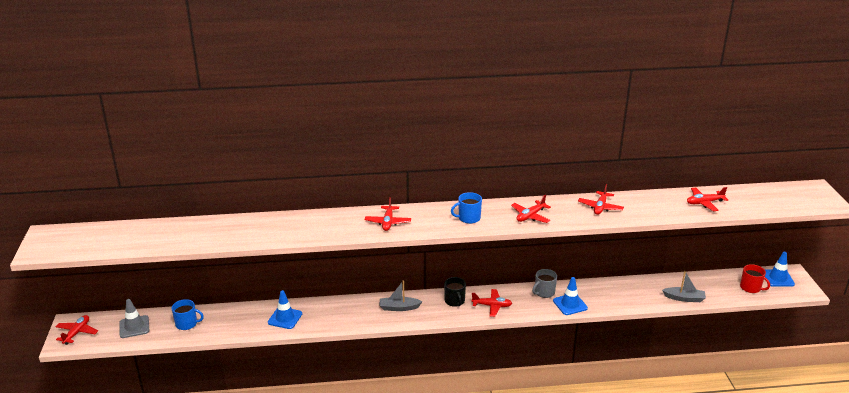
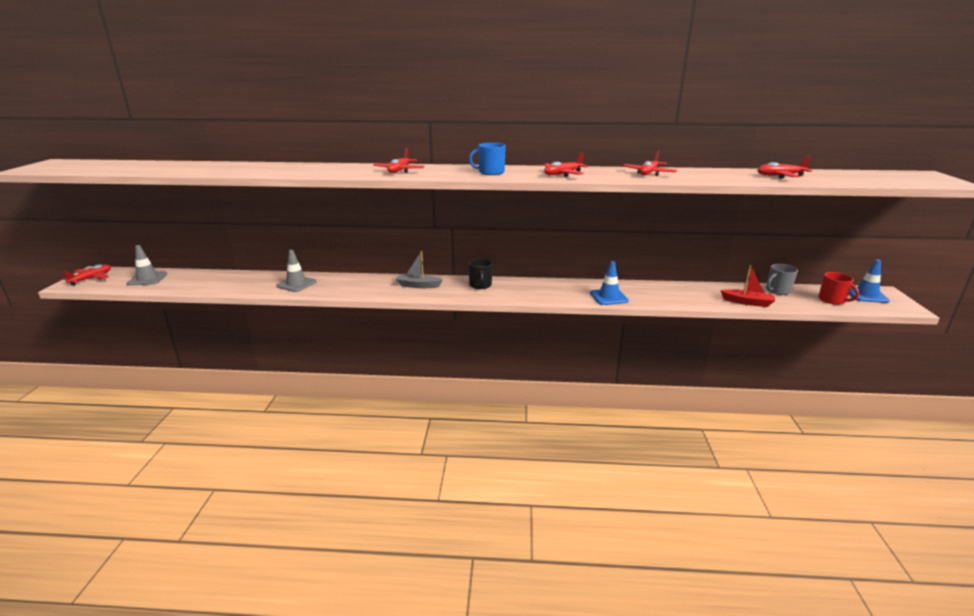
camera: 10 degrees right, 5 degrees down
blue mug [172,299,204,330] -> none
blue traffic cone [268,290,302,329] -> grey traffic cone [276,250,317,292]
red plane [471,289,512,317] -> none
grey mug [532,269,557,298] -> grey mug moved to [766,264,798,295]
grey boat [662,271,706,302] -> red boat [720,265,775,307]

